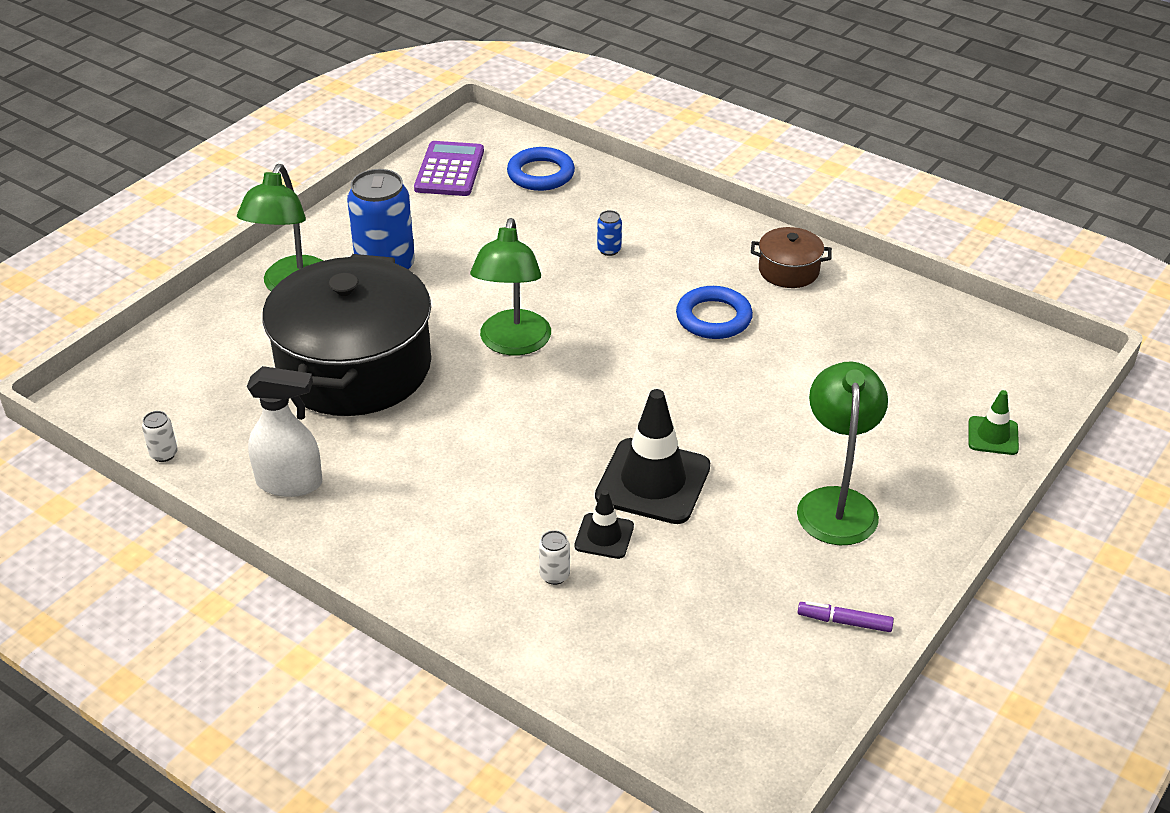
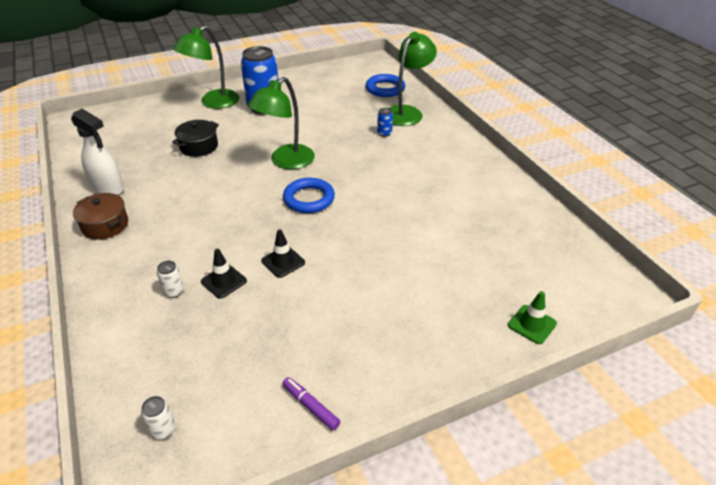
camera: 30 degrees right, 0 degrees up
white can [142,411,178,462] -> white can moved to [141,396,176,440]
black pot [262,254,431,416] -> black pot [172,120,219,157], size x0.43
purple calculator [414,141,484,196] -> none
black traffic cone [595,389,710,524] -> black traffic cone [261,229,305,278], size x0.51
blue ring [676,286,753,339] -> blue ring moved to [283,178,335,213]
brown pot [751,227,832,288] -> brown pot moved to [73,193,128,240]
green lamp [797,361,888,545] -> green lamp moved to [390,32,437,126]

